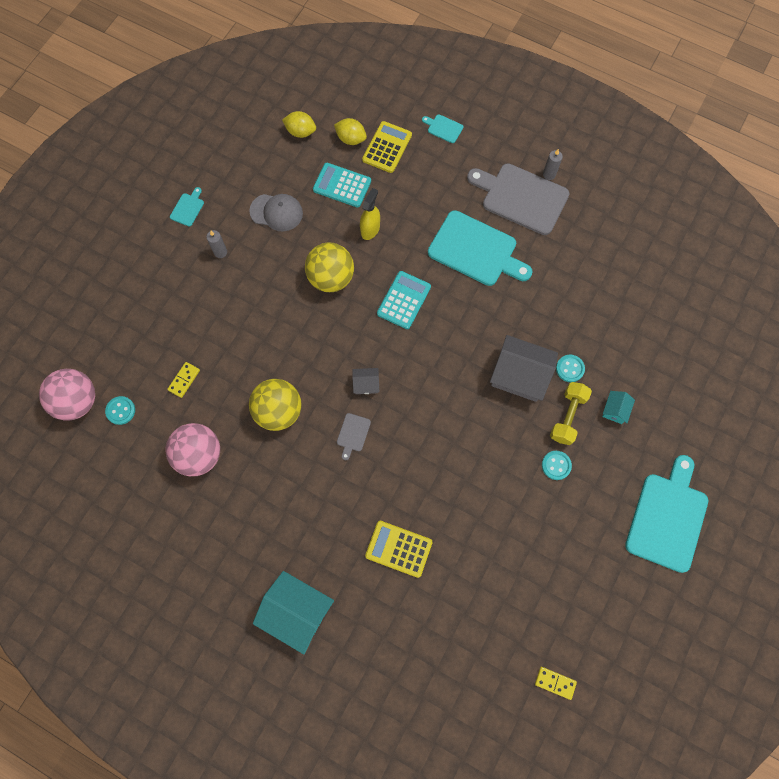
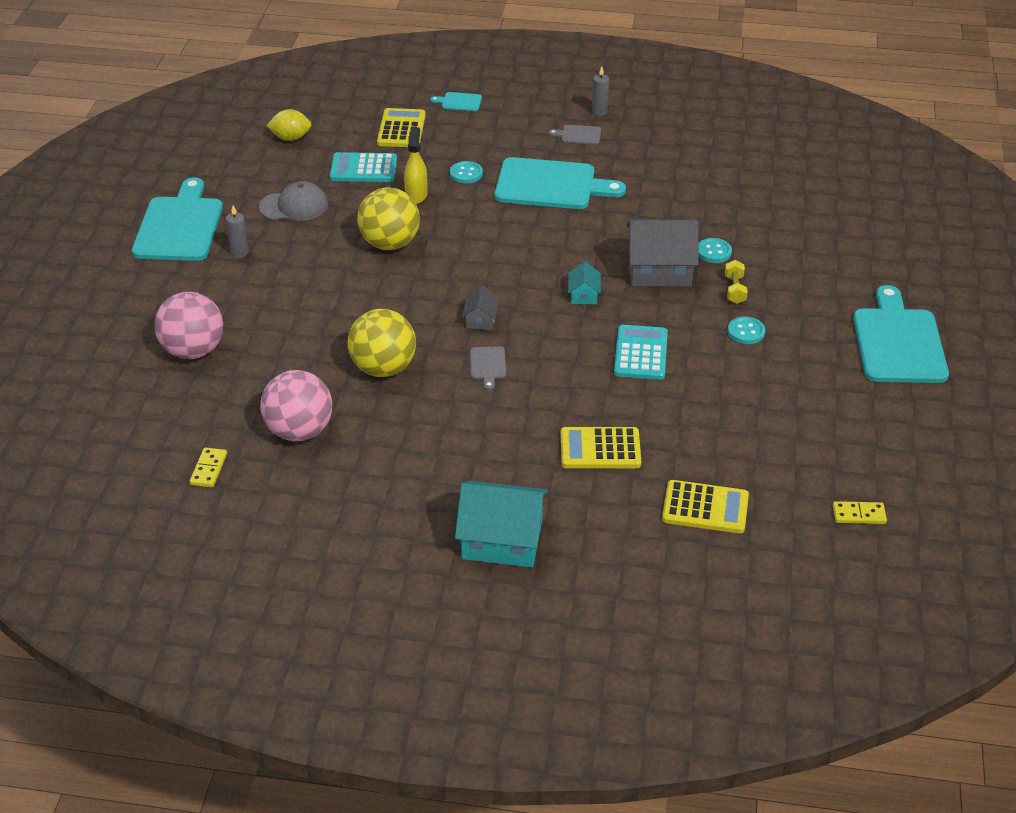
camera: 20 degrees left, 30 degrees down
pink ball [39,369,95,421] -> pink ball moved to [155,291,223,359]
turquoise button [105,396,135,425] -> turquoise button moved to [450,161,483,184]
yellow domino [167,362,200,398] -> yellow domino moved to [190,447,227,487]
turquoise cutting board [170,187,204,226] -> turquoise cutting board [132,177,223,261], size x2.36
yellow lemon [334,118,367,145] -> none
grey house [352,368,380,394] -> grey house turned 60 degrees counterclockwise [462,286,499,330]
turquoise calculator [377,271,431,329] -> turquoise calculator moved to [614,325,668,380]
grey cutting board [467,163,570,235] -> grey cutting board [549,125,601,145], size x0.42
yellow dumbbell [550,382,592,445] -> yellow dumbbell [725,260,748,304], size x0.64
turquoise house [602,391,635,424] -> turquoise house moved to [568,261,601,305]
none -> yellow calculator [662,480,749,533]

